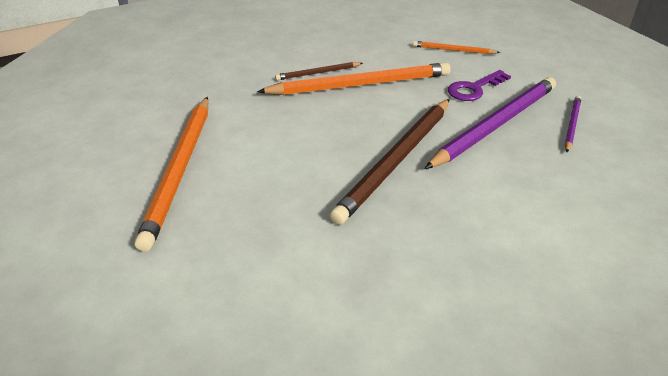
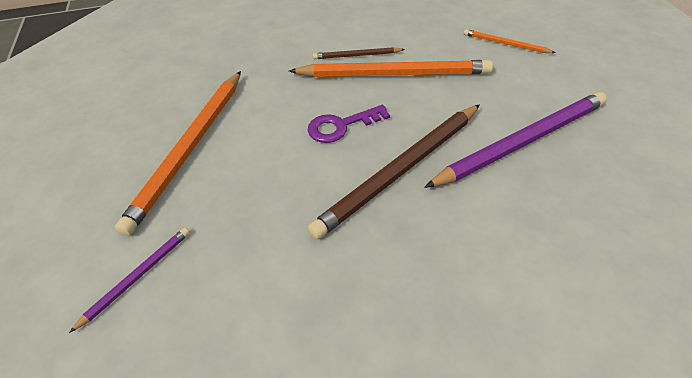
camera: 15 degrees right, 10 degrees up
purple key [448,70,511,101] -> purple key moved to [308,105,390,143]
purple pencil [565,96,581,152] -> purple pencil moved to [69,228,190,333]

